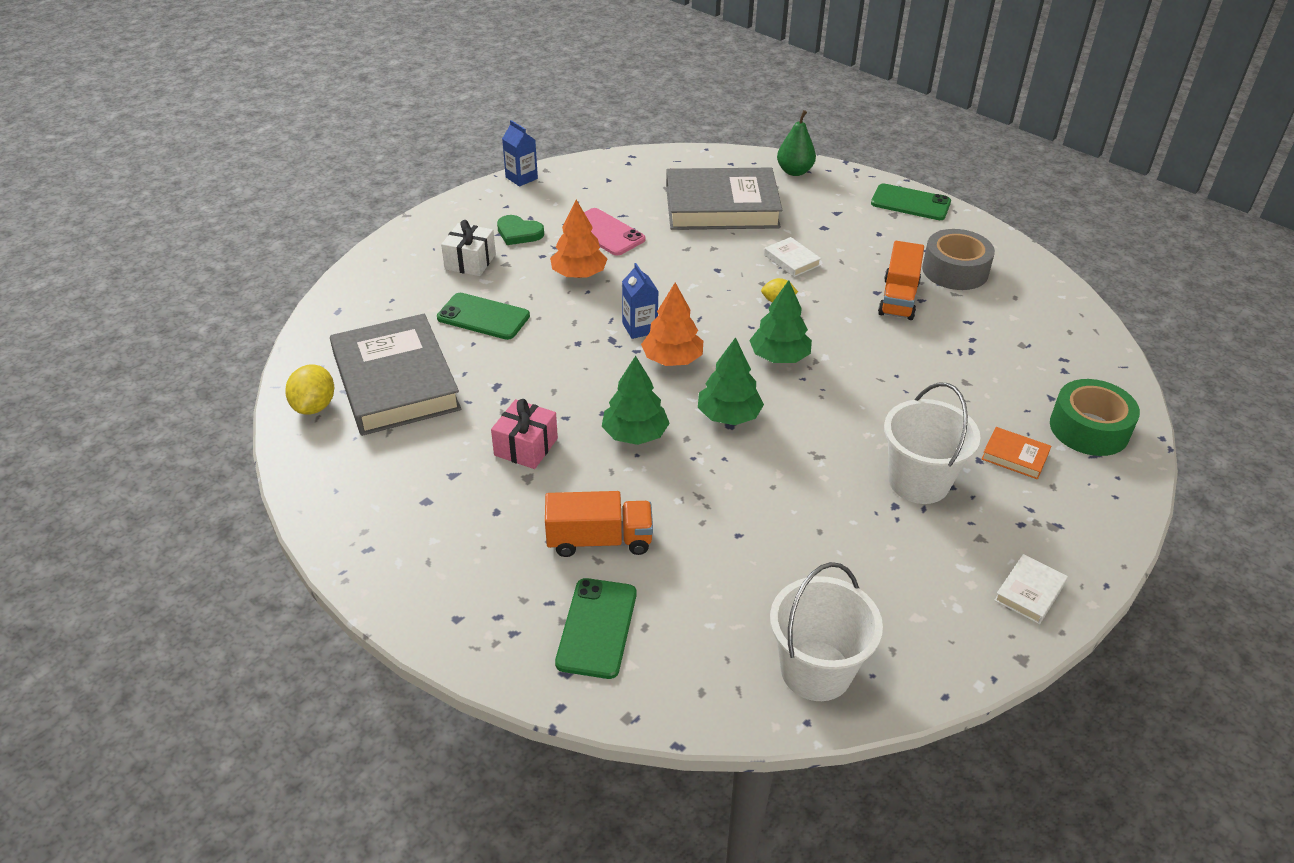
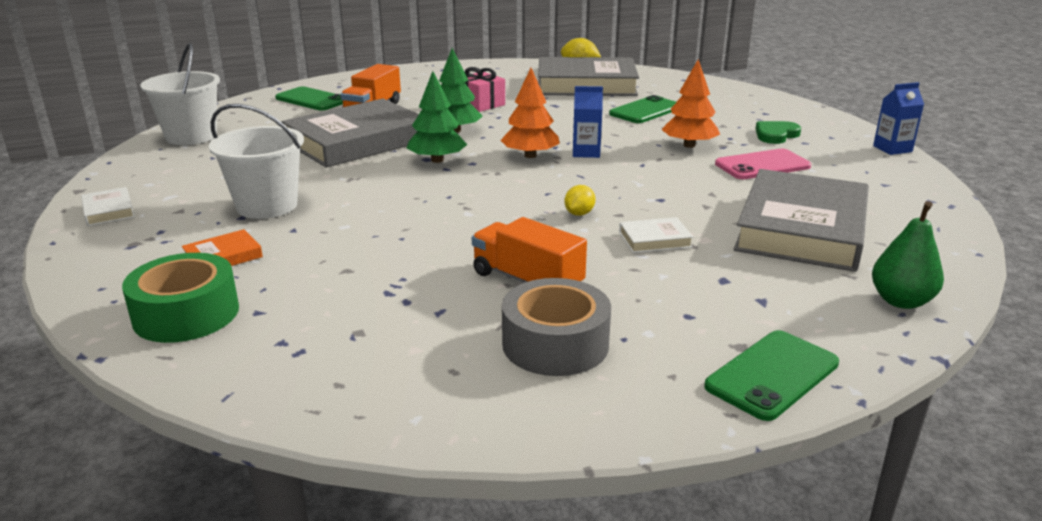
camera: 115 degrees right, 15 degrees down
white gift [441,220,496,276] -> none
green tree [749,280,812,363] -> none
none -> grey book [282,99,419,168]

